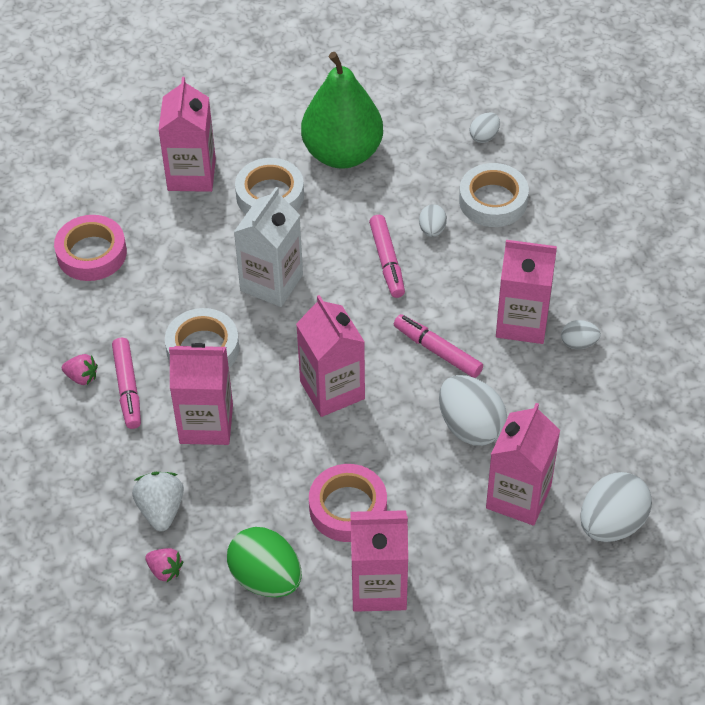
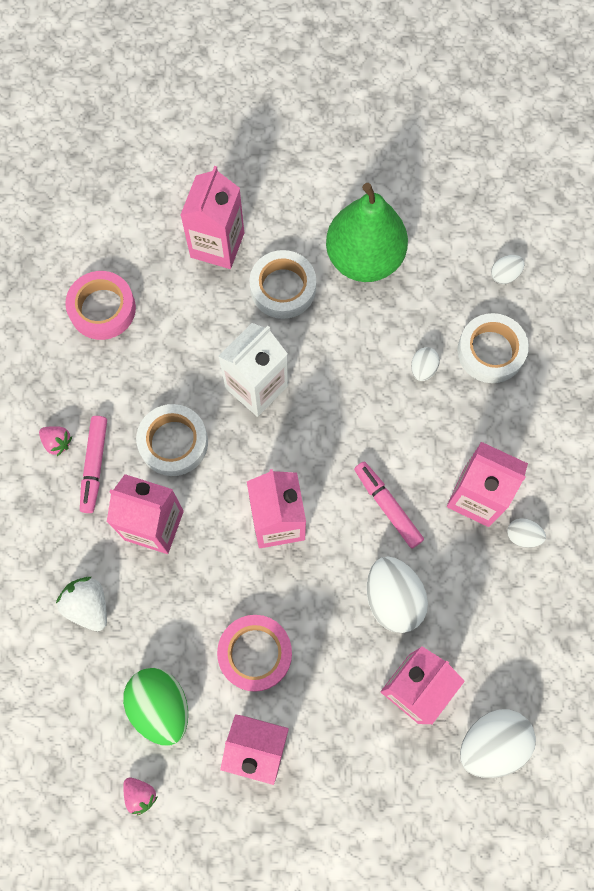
camera: 15 degrees right, 20 degrees up
white strawberry [132,472,184,531] -> white strawberry turned 45 degrees counterclockwise [56,577,107,631]
pink strawberry [145,548,183,582] -> pink strawberry moved to [123,777,158,815]
pink marker [369,215,405,298] -> none

